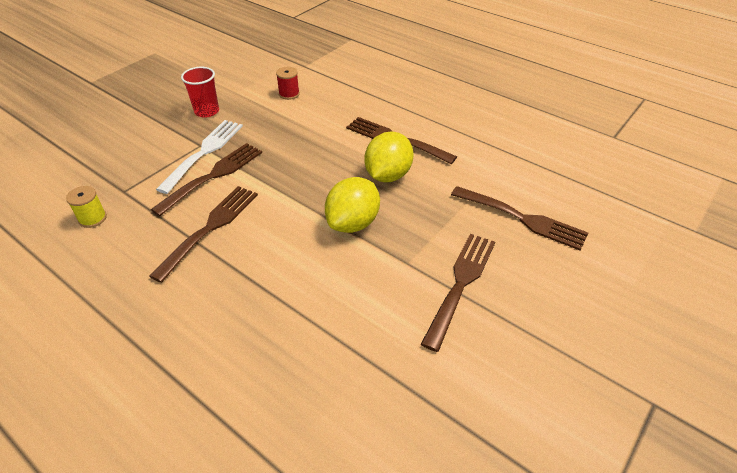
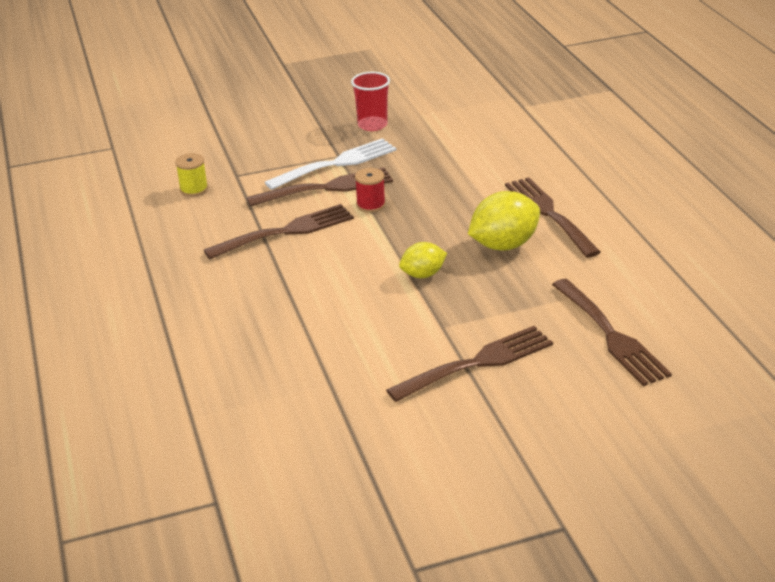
camera: 35 degrees right, 10 degrees down
red spool [276,67,300,100] -> red spool moved to [355,168,386,213]
yellow lemon [325,177,380,233] -> yellow lemon [399,242,447,278], size x0.60

